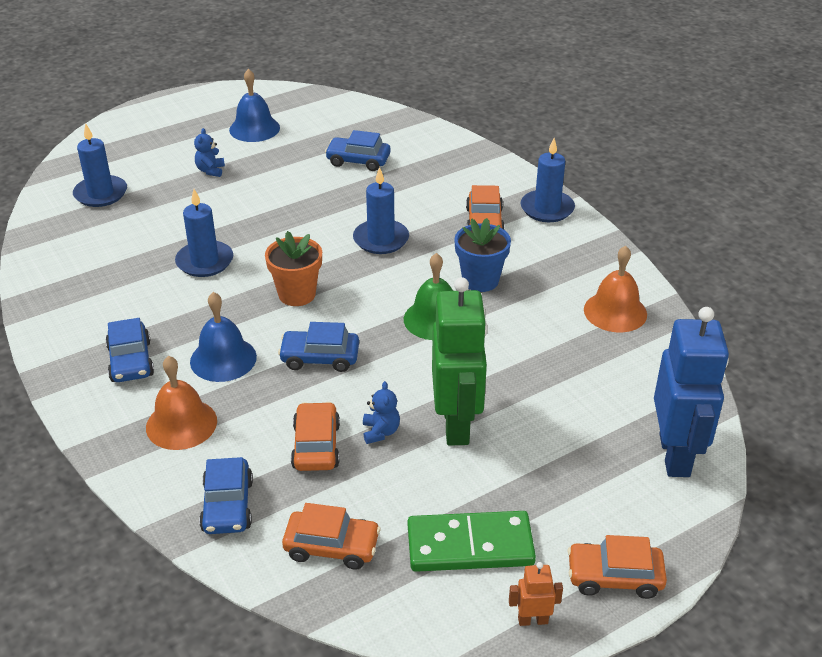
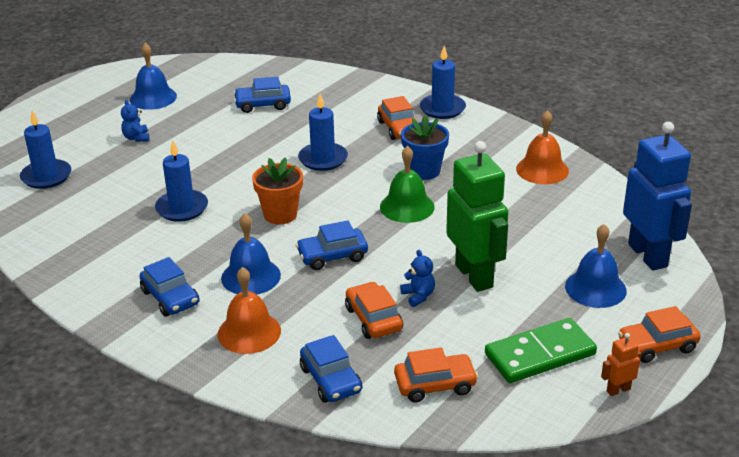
camera: 20 degrees left, 5 degrees down
none -> blue bell [565,224,627,308]

